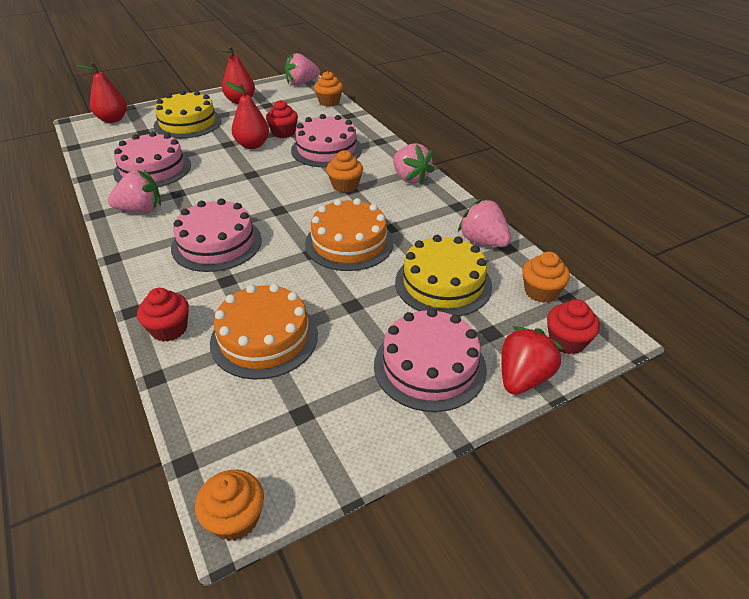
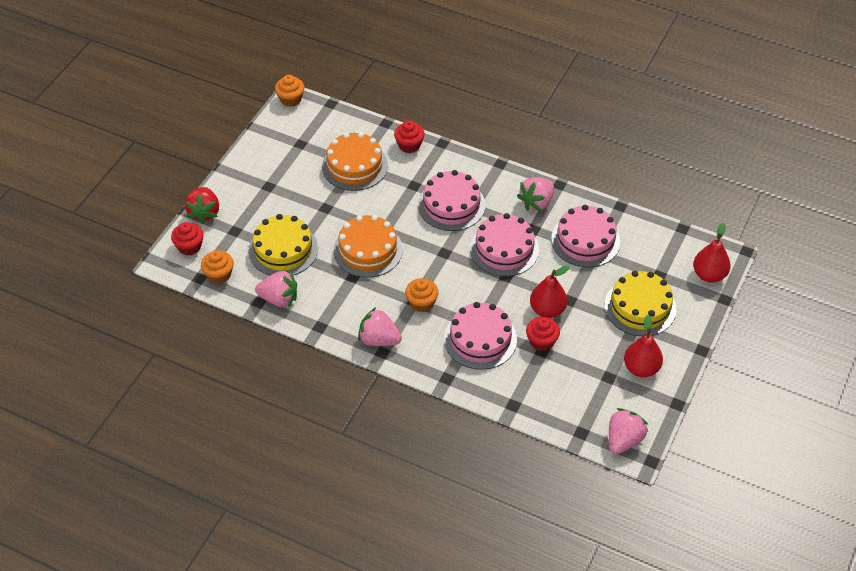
camera: 145 degrees right, 10 degrees up
orange cupcake [314,71,343,106] -> none
pink cake [374,308,487,412] -> pink cake moved to [470,213,539,276]

